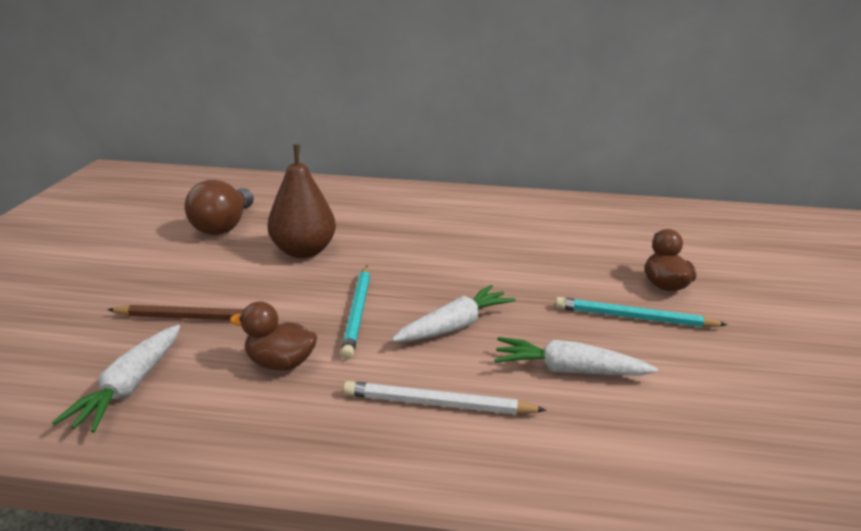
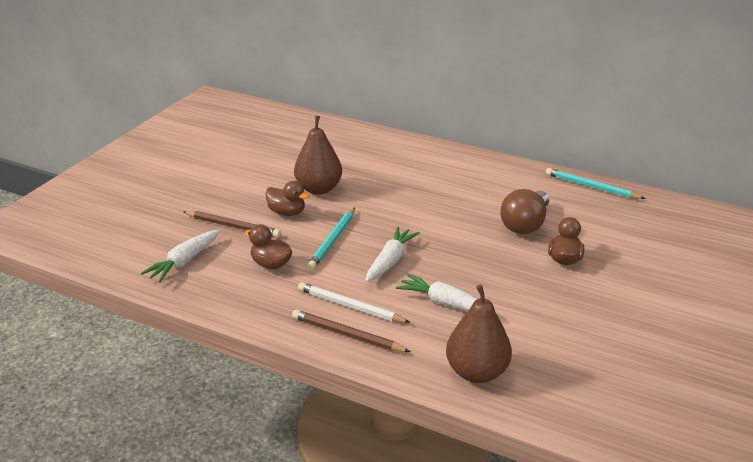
camera: 20 degrees right, 5 degrees up
brown light bulb [185,180,254,235] -> brown light bulb moved to [500,189,549,234]
white carrot [392,285,516,342] -> white carrot turned 45 degrees counterclockwise [365,227,420,282]
turquoise pencil [555,297,728,327] -> turquoise pencil moved to [546,168,646,199]
none -> brown duck [265,181,310,216]
none -> brown pencil [292,310,410,352]
none -> brown pear [446,285,512,383]

